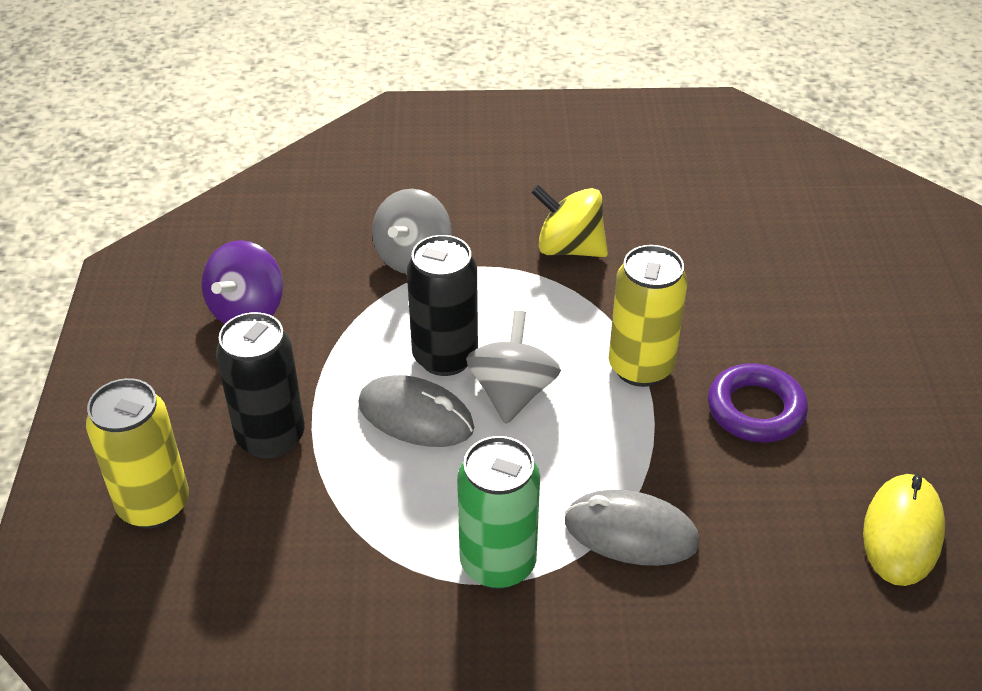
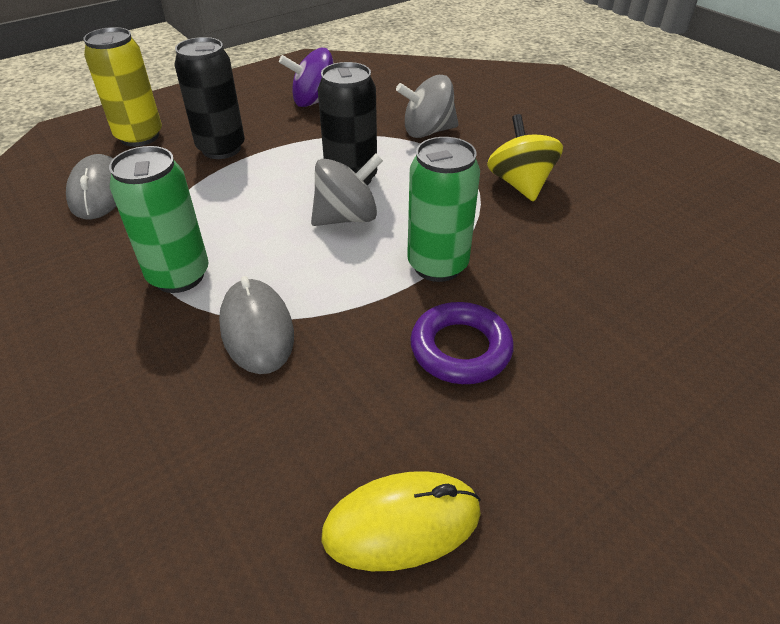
camera: 55 degrees right, 0 degrees up
grey mouse [358,375,474,447] -> grey mouse moved to [66,154,116,220]
yellow can [609,245,688,387] -> green can [407,137,480,282]

